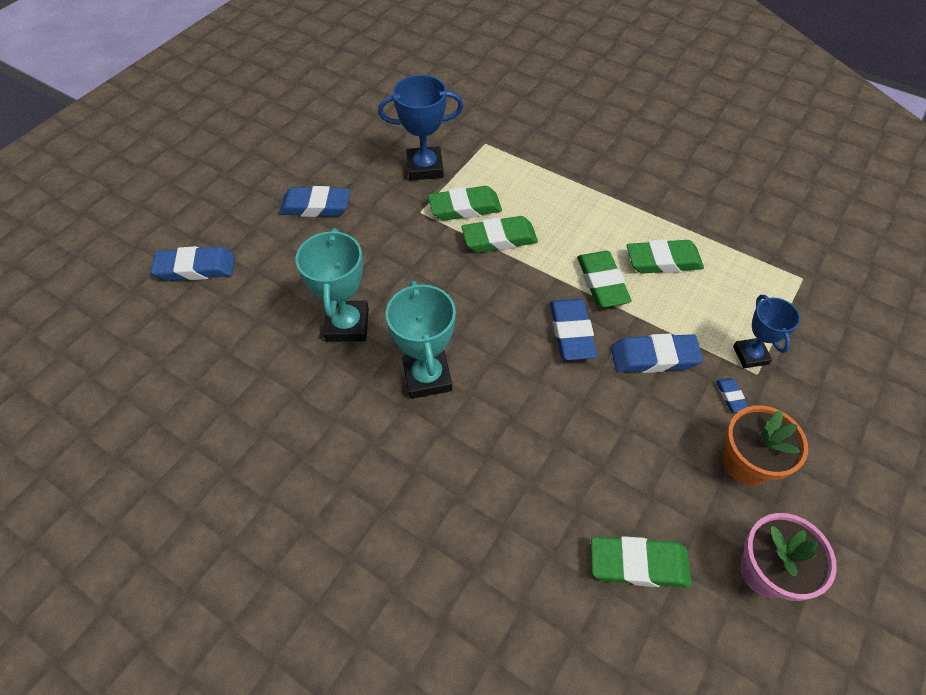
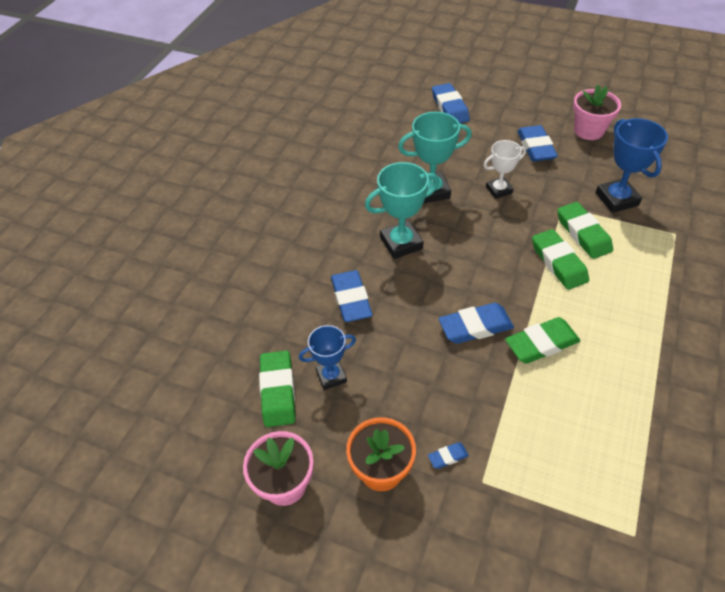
camera: 80 degrees right, 5 degrees down
blue eraser [611,333,703,373] -> blue eraser moved to [331,270,373,322]
green eraser [627,239,704,274] -> none
blue trophy [733,295,800,368] -> blue trophy moved to [299,325,356,390]
none -> white trophy [484,140,526,199]
none -> pink flower pot [573,84,621,140]

